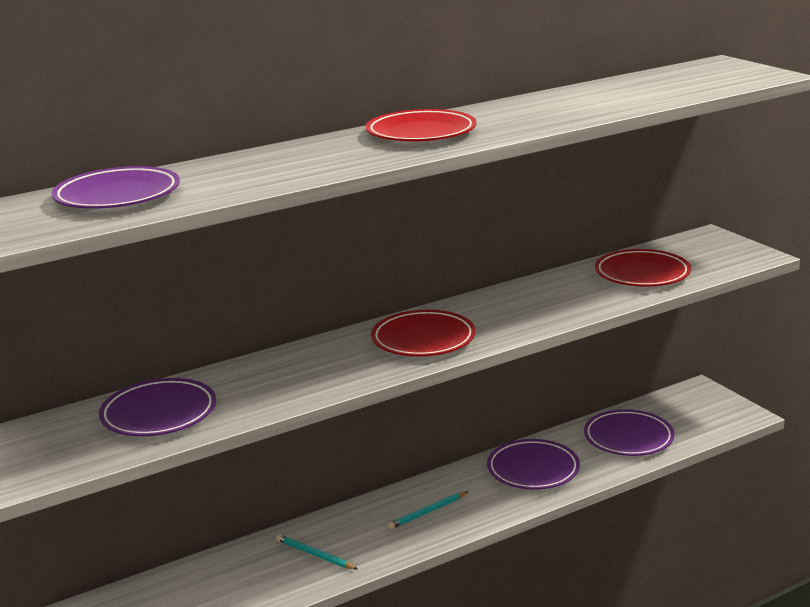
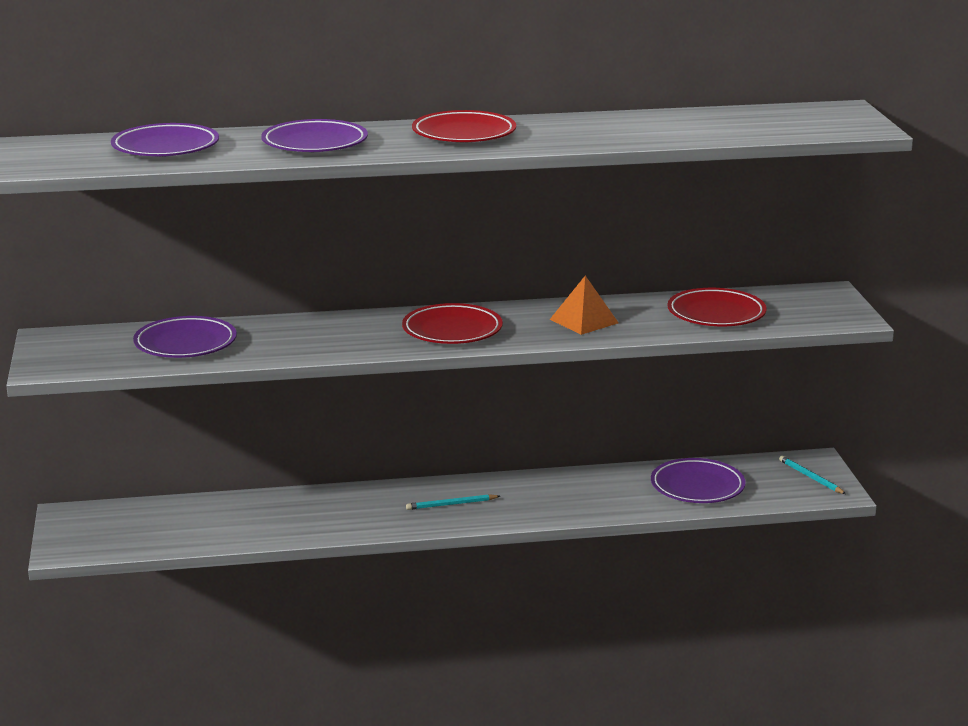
camera: 20 degrees right, 0 degrees up
turquoise pencil [276,534,358,570] -> turquoise pencil moved to [779,456,846,494]
purple plate [487,439,580,490] -> purple plate moved to [261,119,368,152]
none -> orange pyramid [550,276,619,335]

